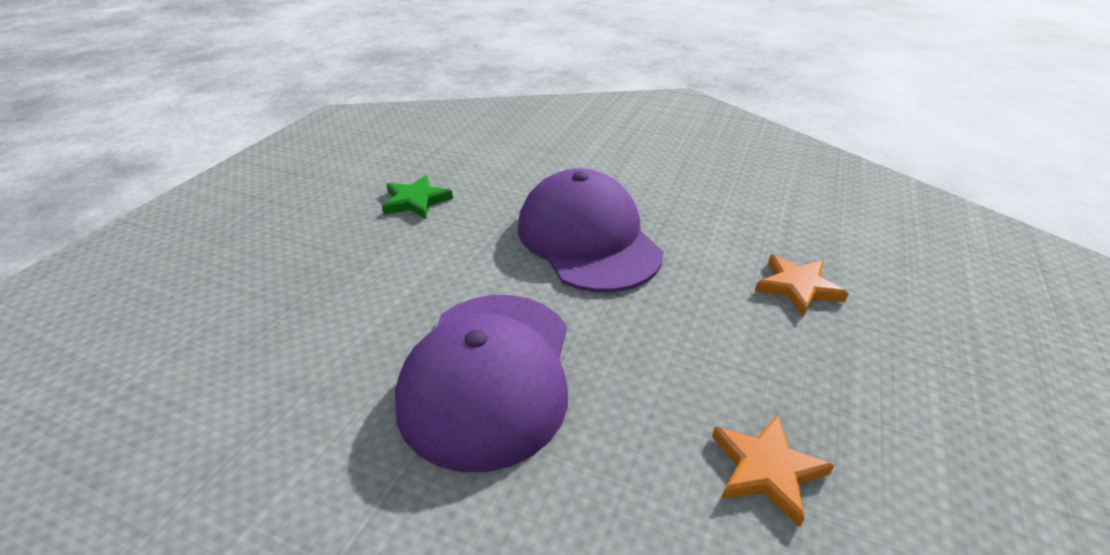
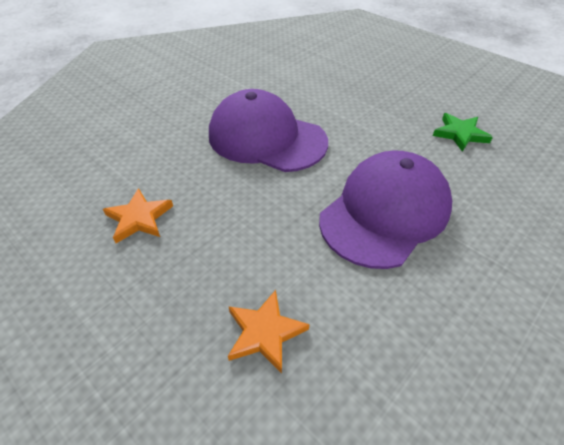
camera: 110 degrees right, 10 degrees up
purple cap [518,168,663,292] -> purple cap turned 45 degrees counterclockwise [319,150,452,269]

